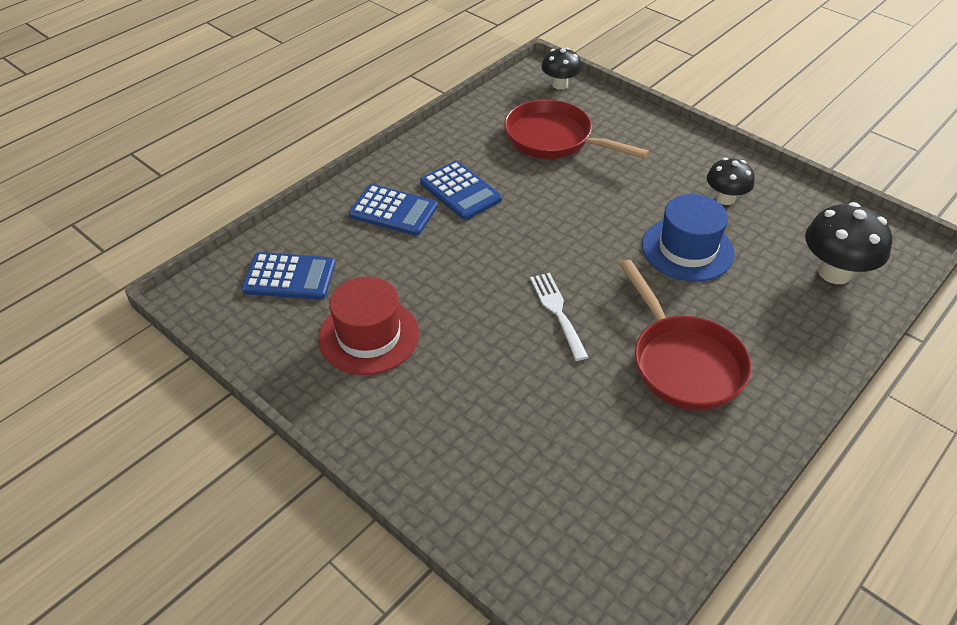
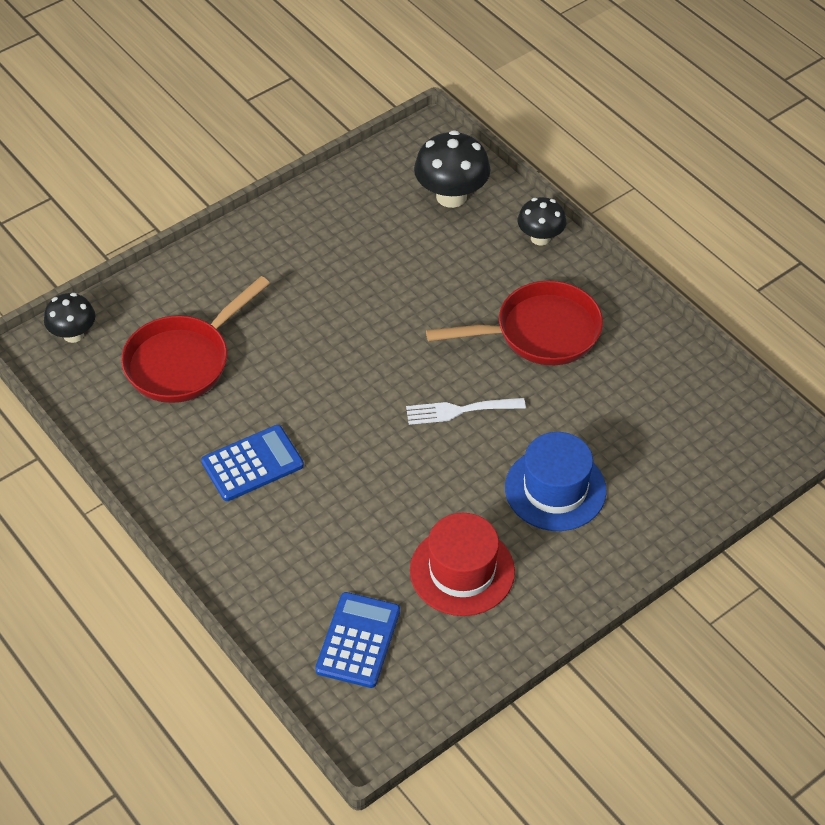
camera: 80 degrees left, 5 degrees up
blue calculator [349,184,438,236] -> none
blue hat [642,194,735,282] -> blue hat moved to [505,432,607,531]
black mushroom [707,158,755,205] -> black mushroom moved to [518,197,566,245]

